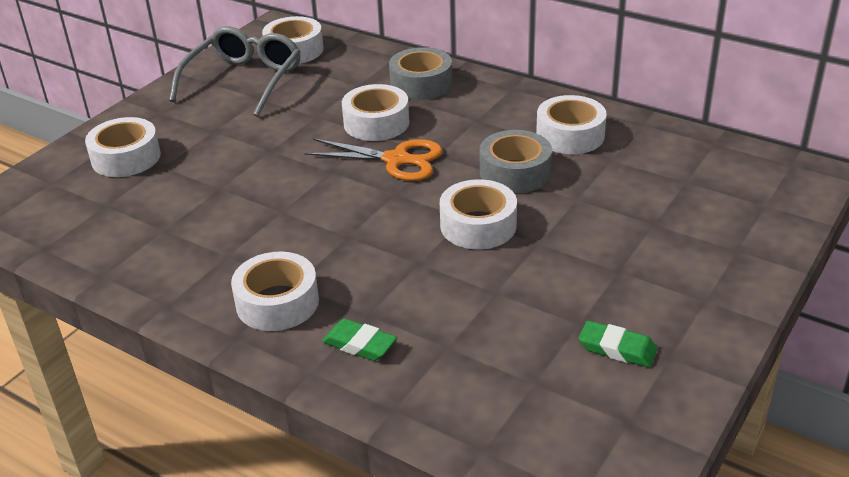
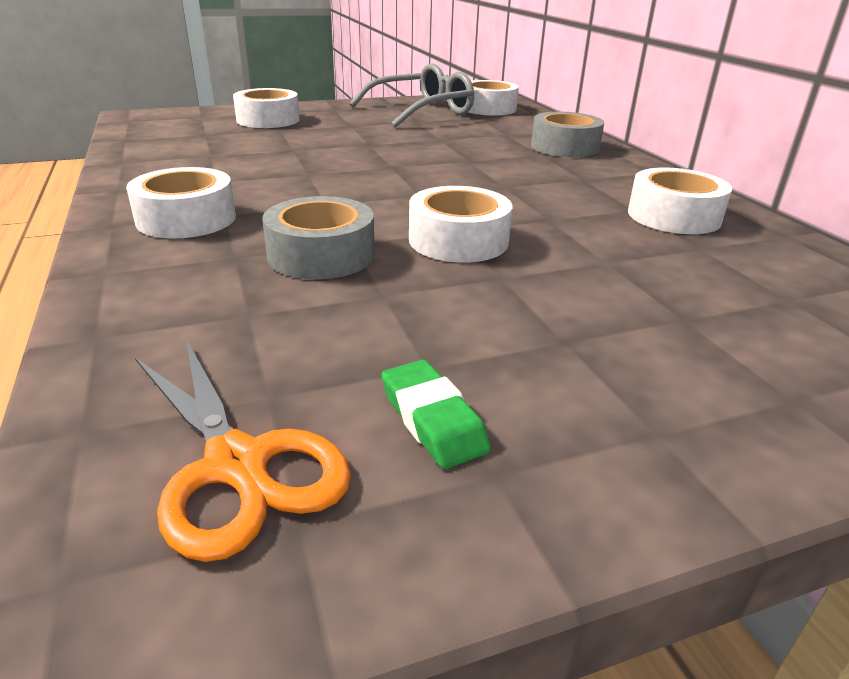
camera: 35 degrees right, 5 degrees down
orange scissors [305,139,443,181] -> orange scissors moved to [135,339,351,562]
green eraser [322,319,397,361] -> none
white tape [342,84,409,141] -> none
grey tape [480,130,552,193] -> grey tape moved to [262,196,375,279]

